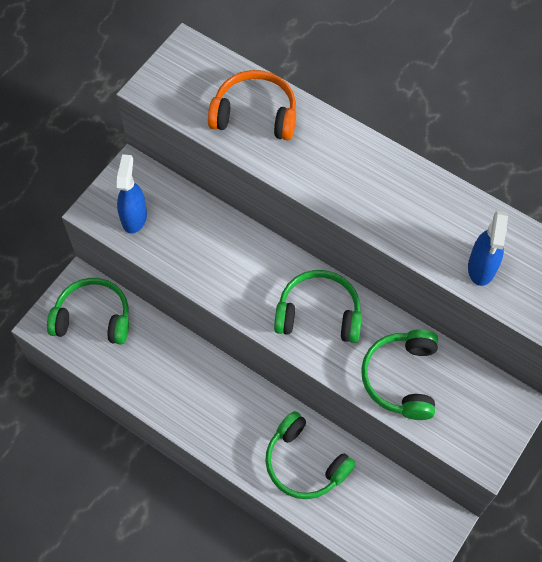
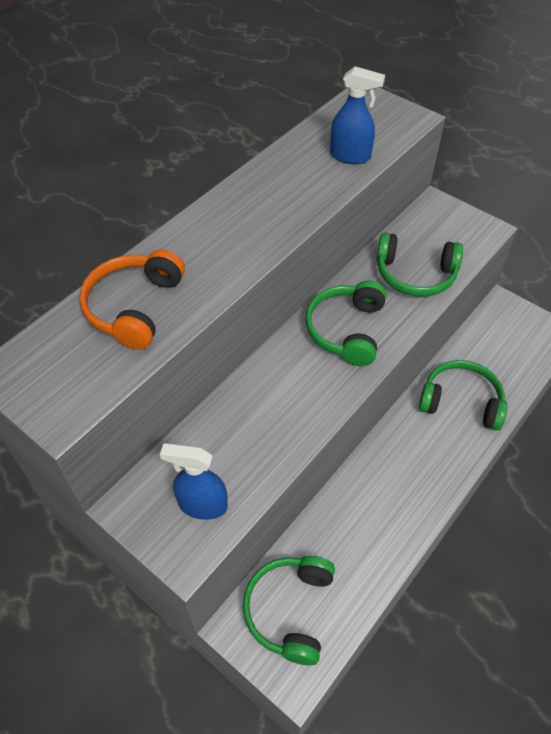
camera: 85 degrees left, 10 degrees down
green headphones [265,411,355,499] -> green headphones turned 120 degrees counterclockwise [419,360,508,431]

